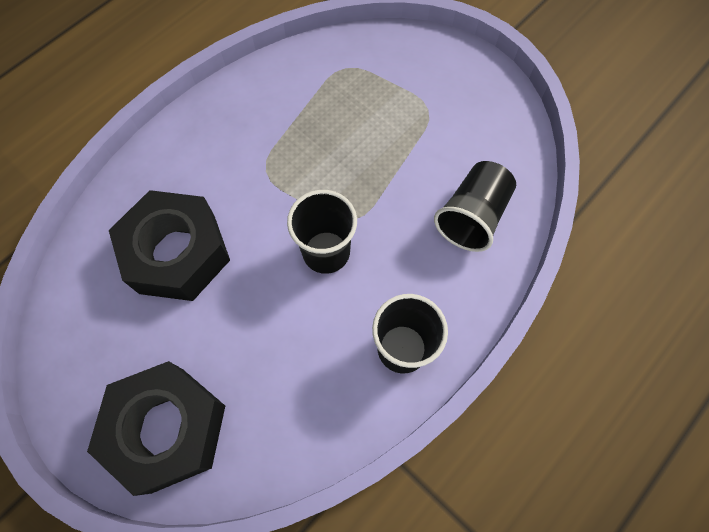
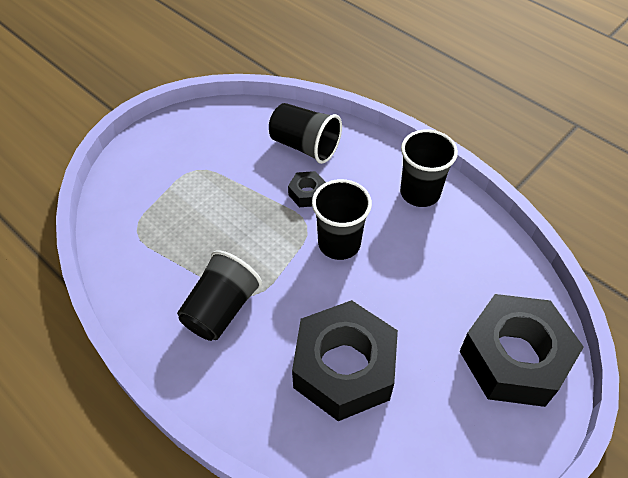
camera: 90 degrees left, 15 degrees down
none -> black cup [177,250,262,341]
none -> black nut [288,171,326,207]

